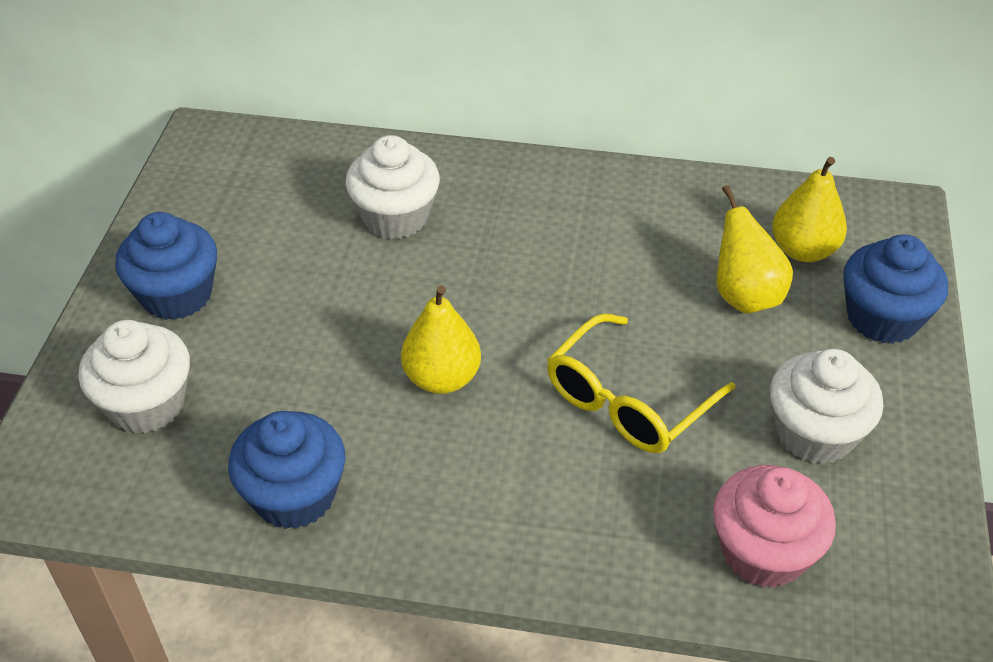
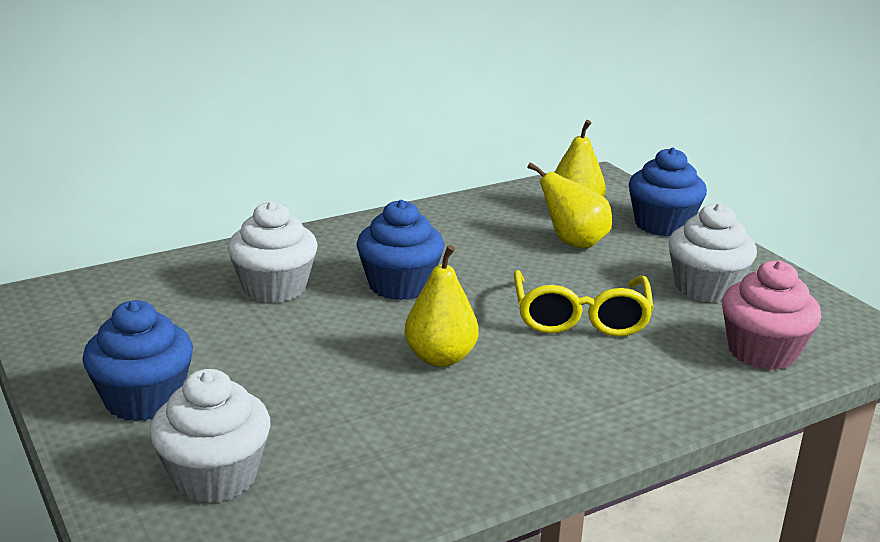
camera: 40 degrees left, 20 degrees down
blue cupcake [228,411,346,529] -> blue cupcake moved to [357,200,444,300]

